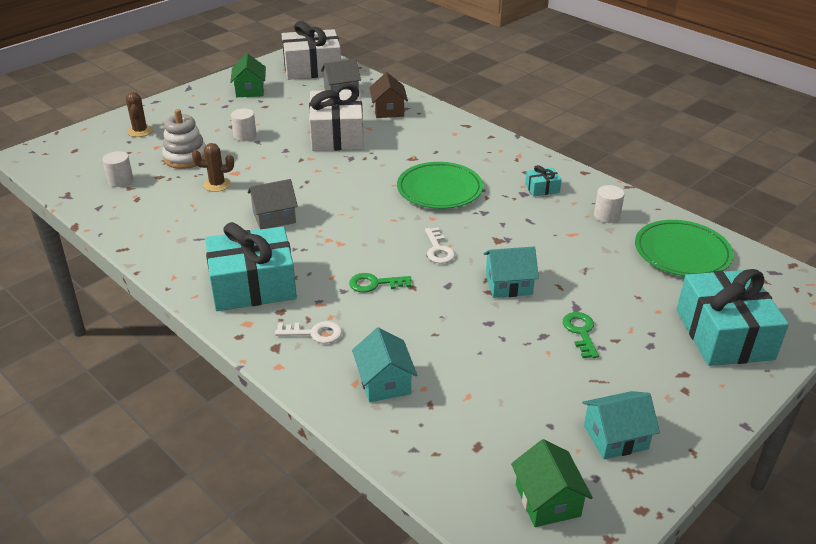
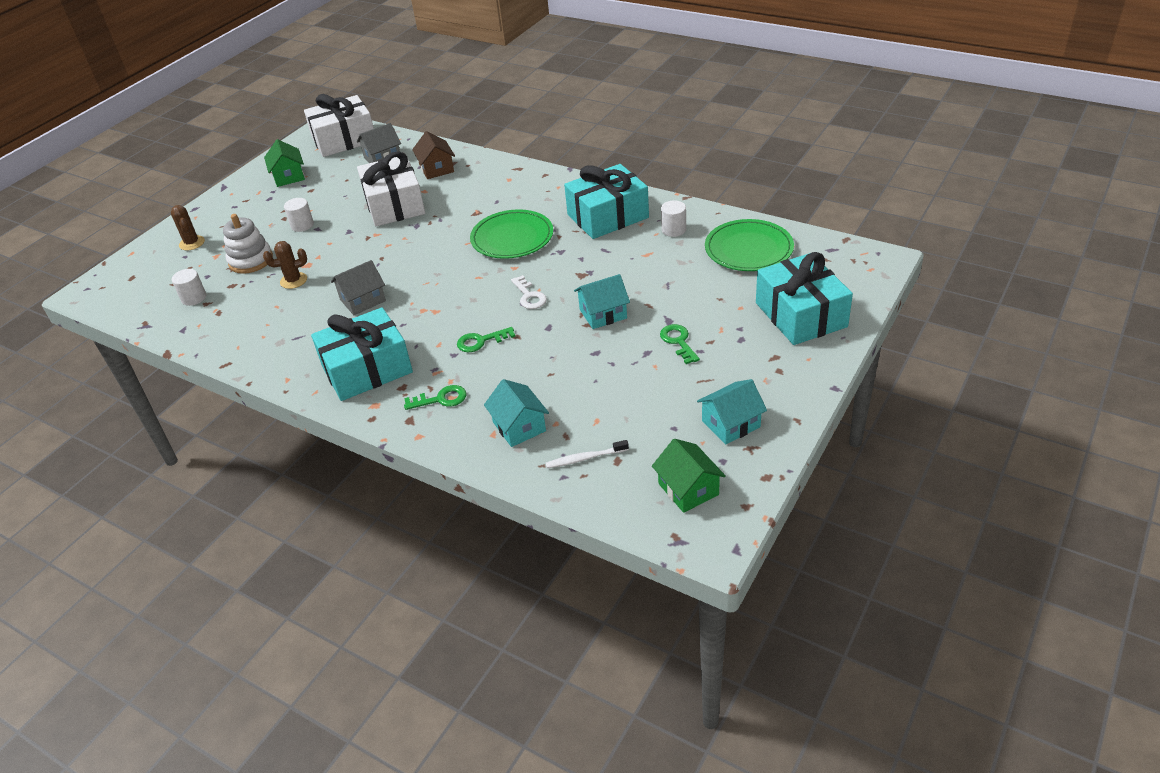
camera: 10 degrees left, 5 degrees up
white key [275,321,342,344] -> green key [404,385,466,410]
turquoise gift [525,165,562,196] -> turquoise gift [564,164,649,239], size x2.37
none -> white toothbrush [546,440,629,468]

